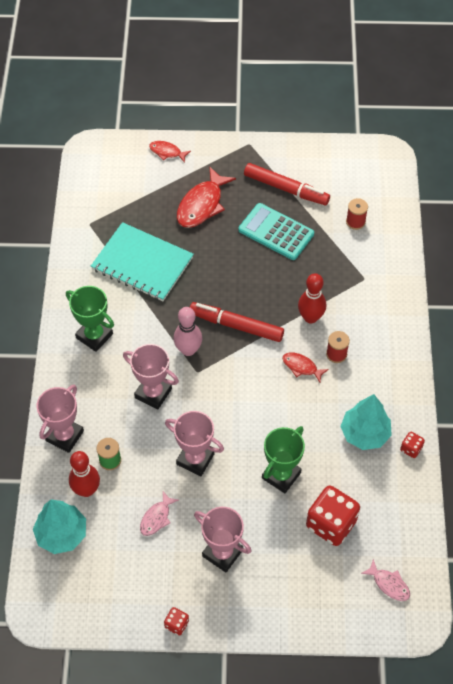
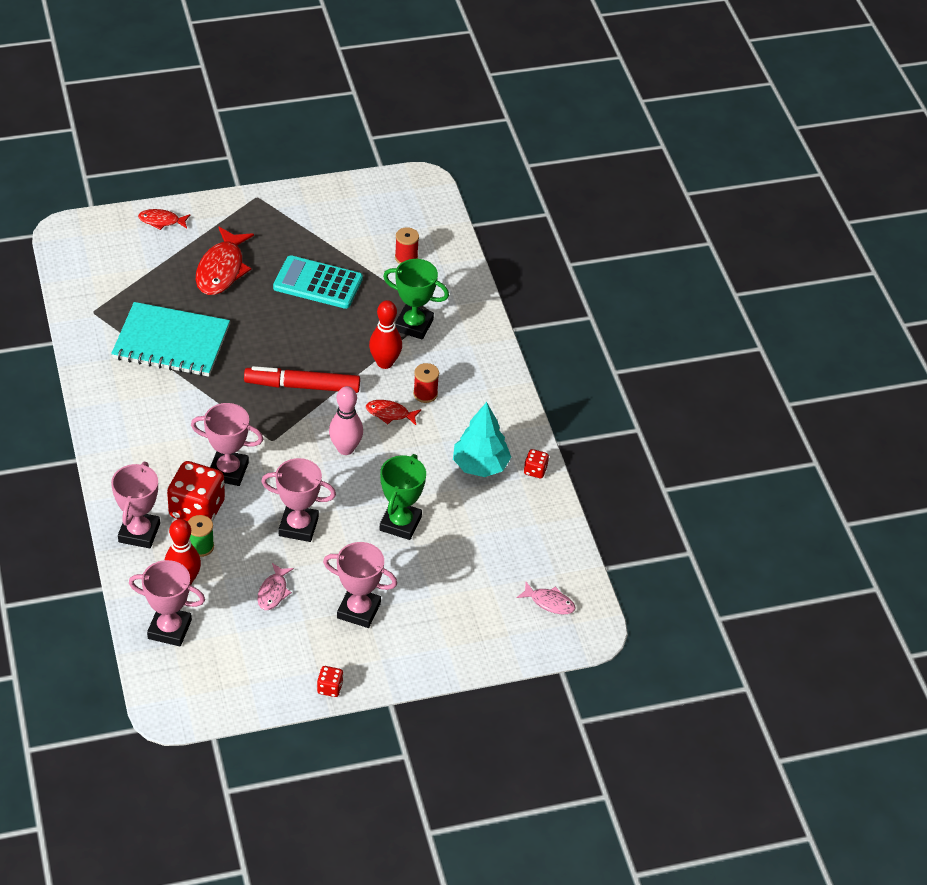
camera: 20 degrees left, 10 degrees down
turquoise tree [33,499,86,554] -> pink trophy [129,560,205,646]
green trophy [66,286,114,352] -> green trophy moved to [383,259,449,339]
pink bowling pin [174,307,202,356] -> pink bowling pin moved to [329,386,363,455]
red marker [244,163,330,205] -> none
red dice [306,486,360,546] -> red dice moved to [167,461,225,522]

